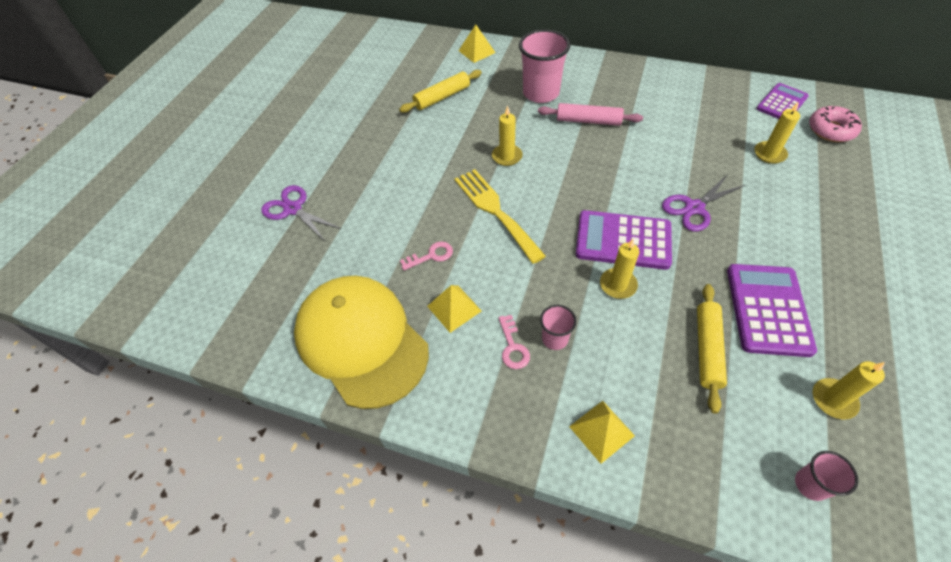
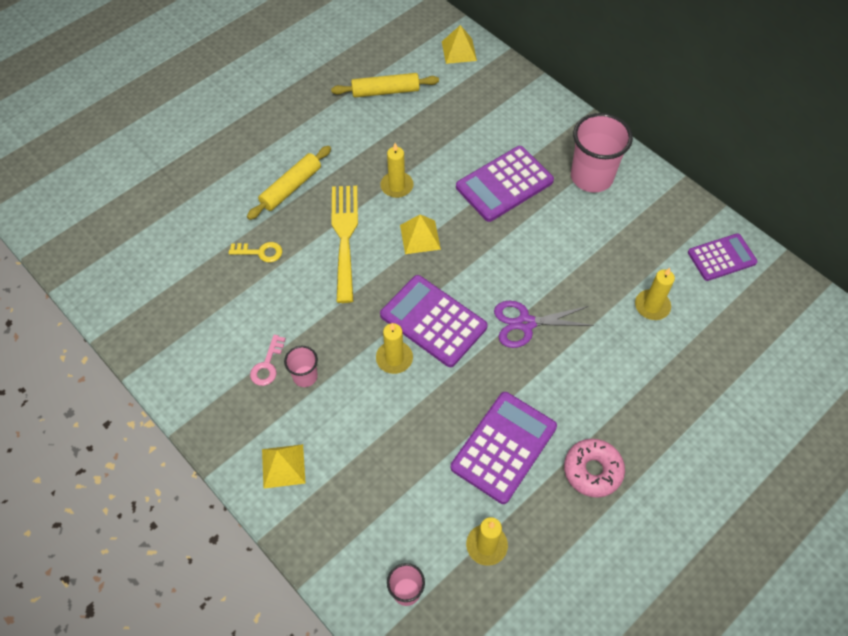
camera: 25 degrees right, 5 degrees up
purple scissors [261,185,341,241] -> none
yellow cap [294,276,429,409] -> none
pink key [400,241,453,270] -> yellow key [229,242,282,262]
yellow pyramid [427,285,481,333] -> yellow pyramid moved to [400,214,441,254]
pink cup [519,29,570,103] -> pink cup moved to [571,113,633,193]
pink rolling pin [538,103,643,126] -> purple calculator [456,146,554,222]
yellow rolling pin [697,284,727,414] -> yellow rolling pin moved to [247,146,331,220]
pink donut [809,106,862,142] -> pink donut moved to [564,439,625,498]

